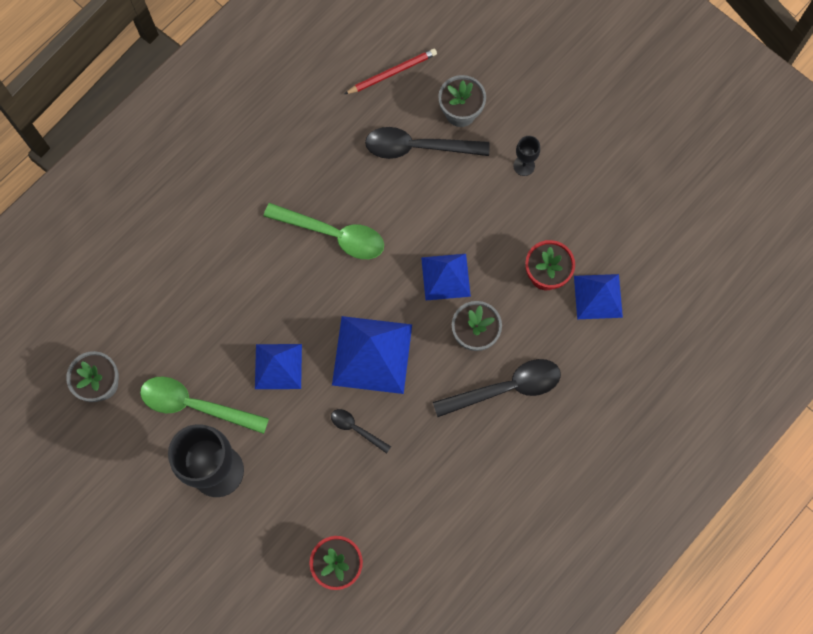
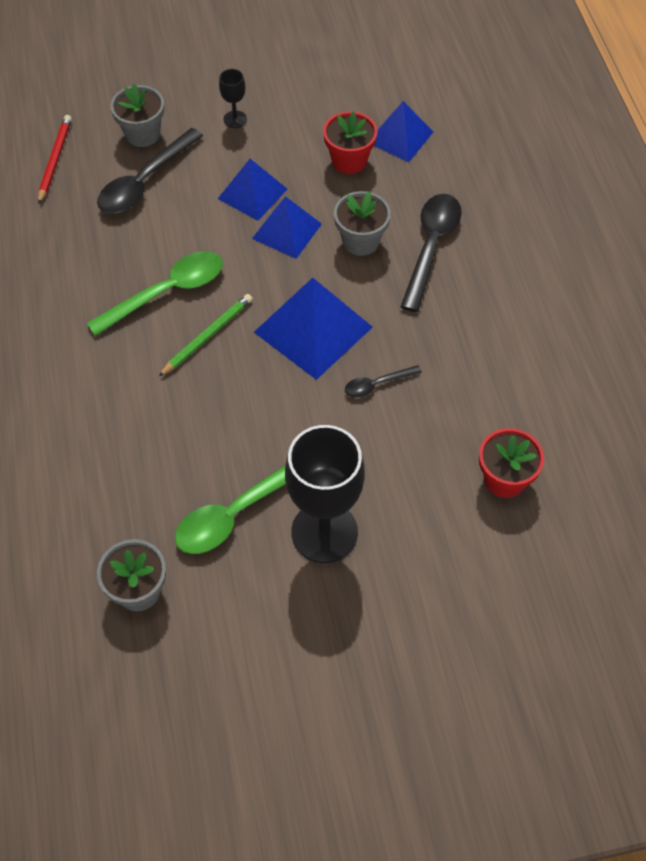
camera: 55 degrees left, 15 degrees down
blue pyramid [255,344,302,389] -> blue pyramid moved to [218,159,287,221]
none -> green pencil [158,294,253,377]

